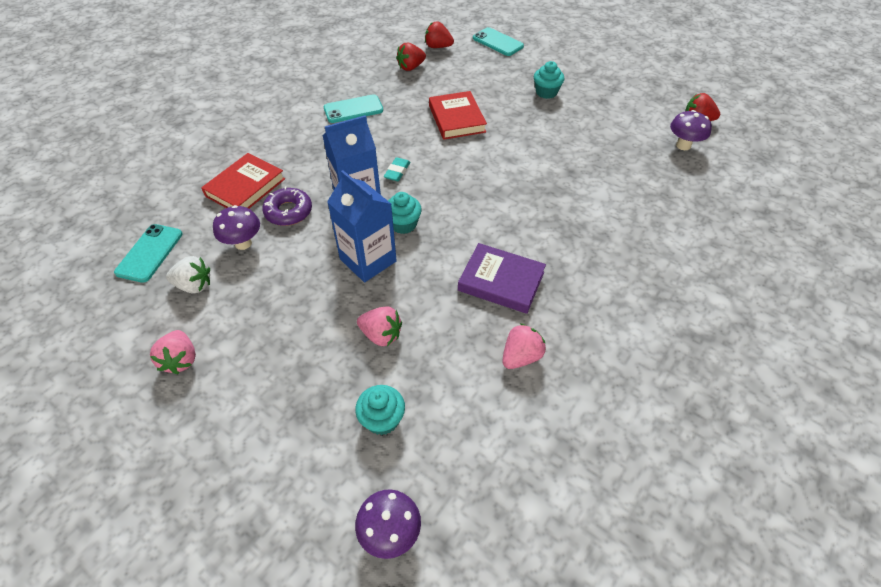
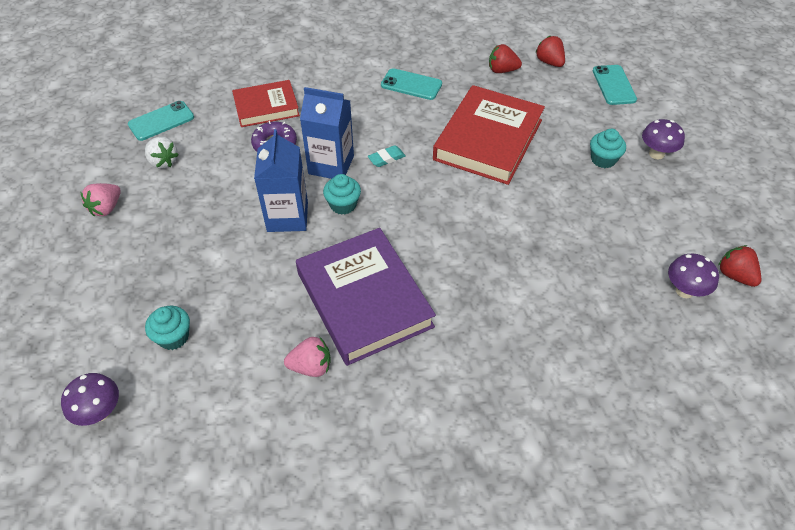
camera: 40 degrees right, 0 degrees up
purple mushroom [213,205,260,250] -> purple mushroom moved to [642,119,685,160]
pink strawberry [357,306,402,346] -> none
red book [429,91,487,140] -> red book [433,85,545,185], size x1.66
purple book [458,243,546,314] -> purple book [296,228,436,366], size x1.66

